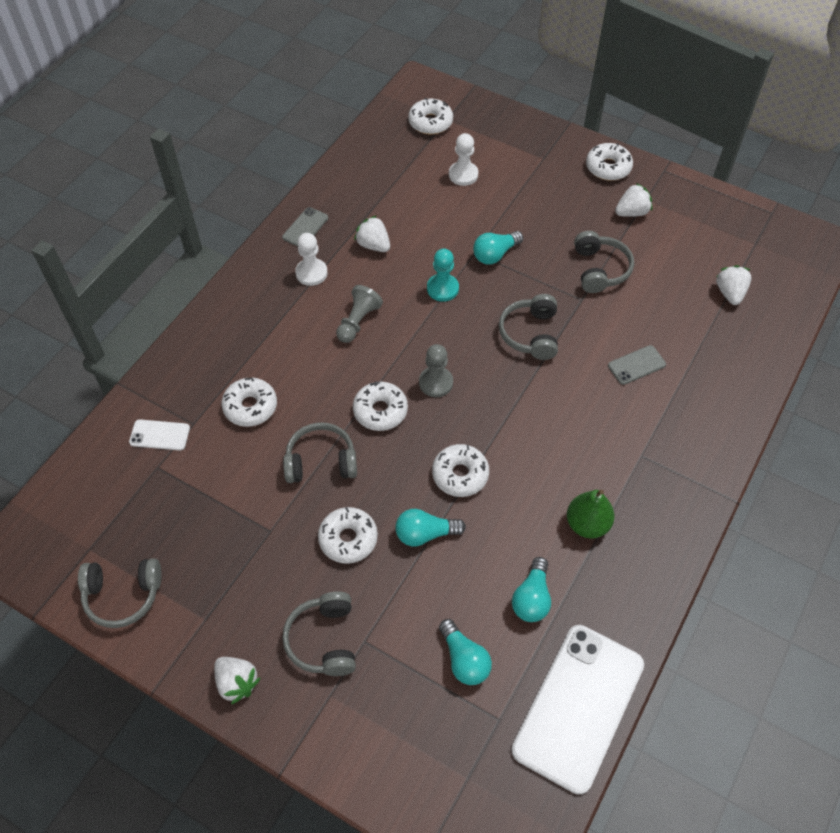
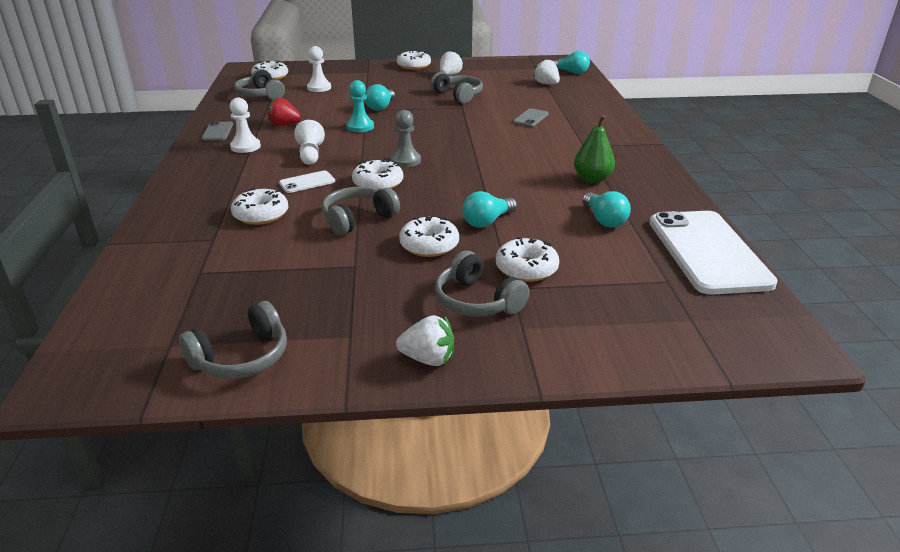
camera: 35 degrees left, 25 degrees down
white phone [129,419,190,451] -> white phone moved to [279,170,335,193]
grey pawn [336,285,383,343] -> white pawn [294,120,325,165]
white strawberry [354,216,390,252] -> red strawberry [267,97,301,126]
white donut [432,444,489,497] -> white donut moved to [496,237,559,282]
turquoise light bulb [439,619,492,685] -> turquoise light bulb moved to [552,51,590,74]
grey headphones [499,294,558,360] -> grey headphones moved to [234,69,285,100]

